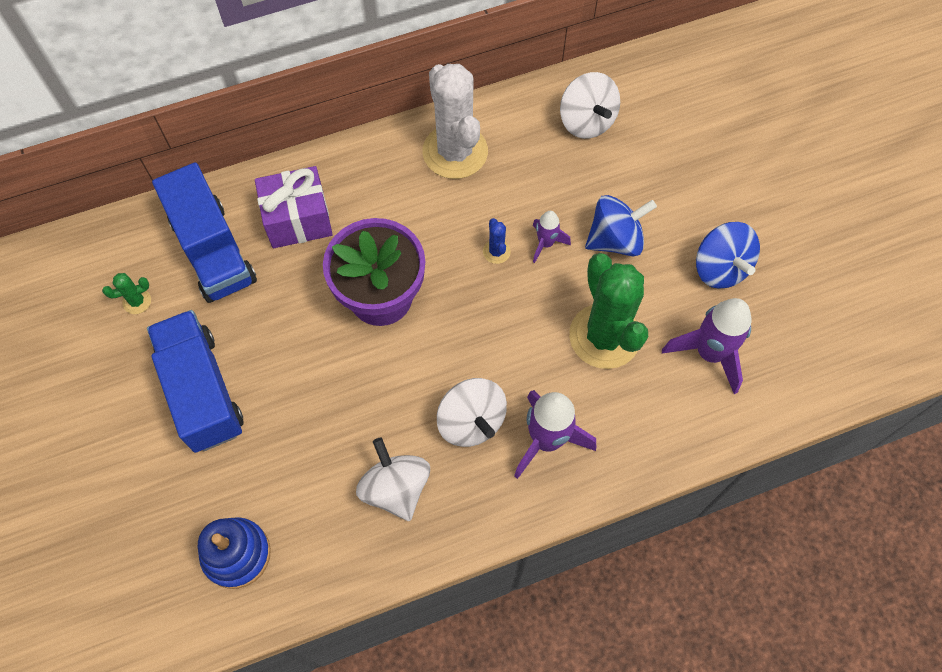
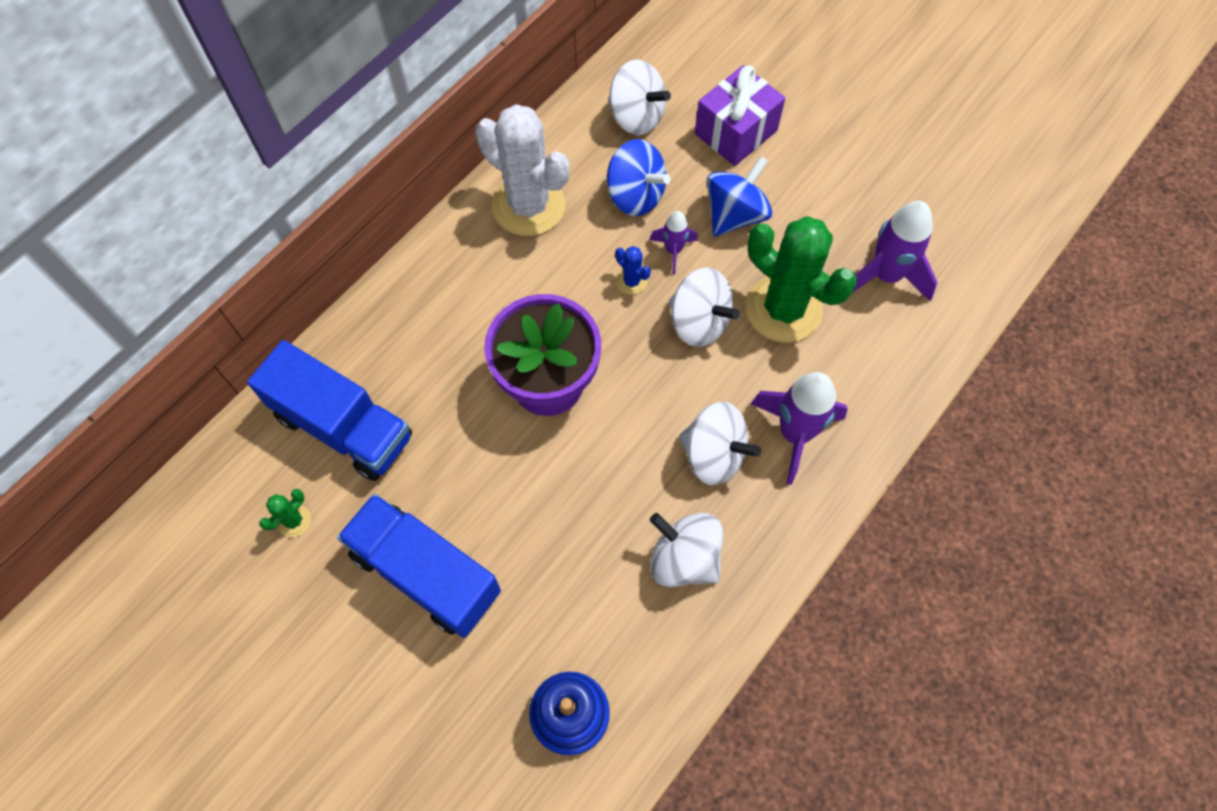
camera: 30 degrees left, 0 degrees up
purple gift [255,166,333,248] -> purple gift moved to [695,65,785,166]
blue spinning top [696,222,760,289] -> blue spinning top moved to [607,139,670,216]
none -> white spinning top [669,268,740,347]

